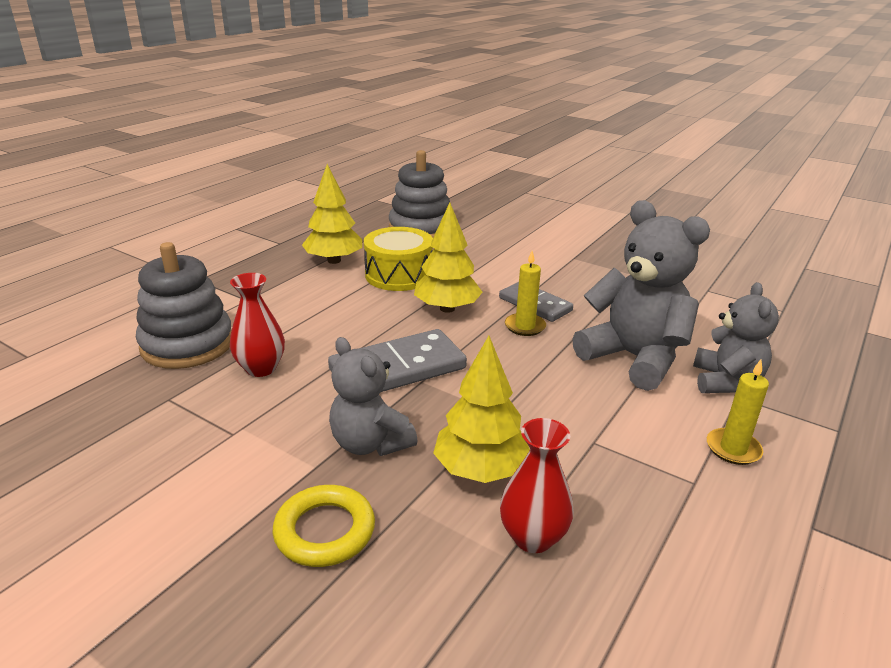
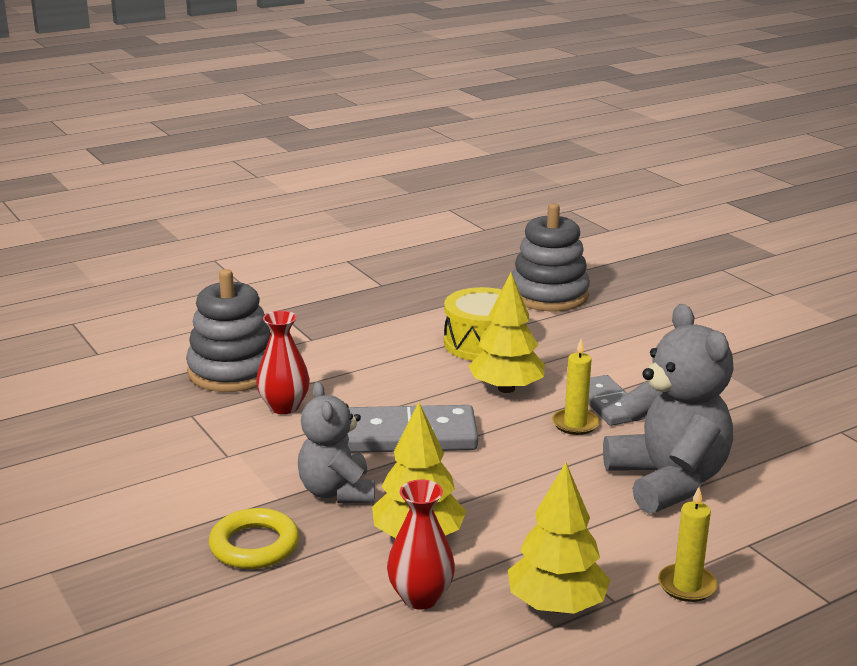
camera: 25 degrees right, 5 degrees down
yellow tree [302,164,362,264] -> yellow tree moved to [508,462,610,614]
grey teddy bear [693,282,779,393] -> none

